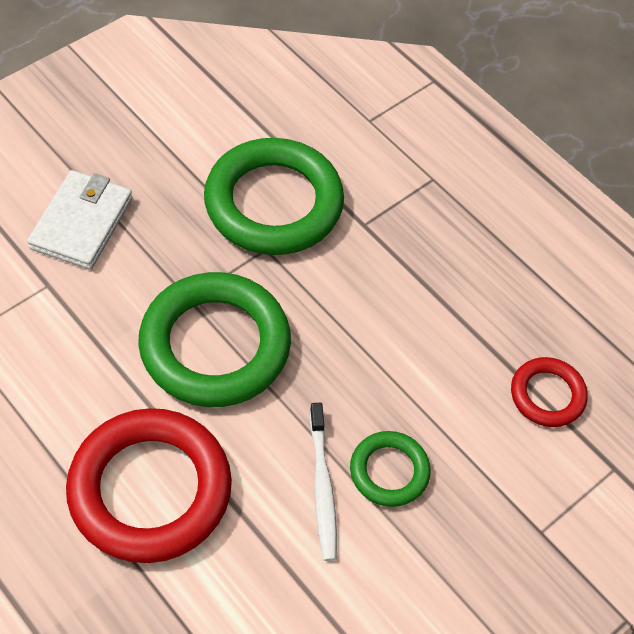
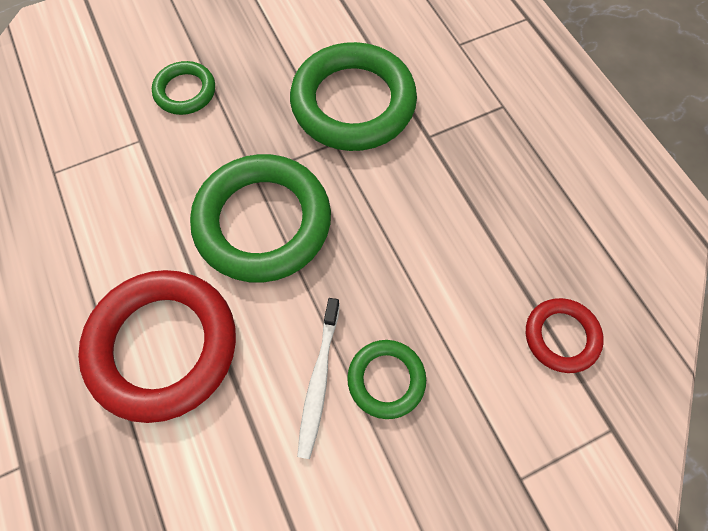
camera: 20 degrees right, 10 degrees up
white wallet [27,170,132,270] -> green ring [152,61,215,115]

